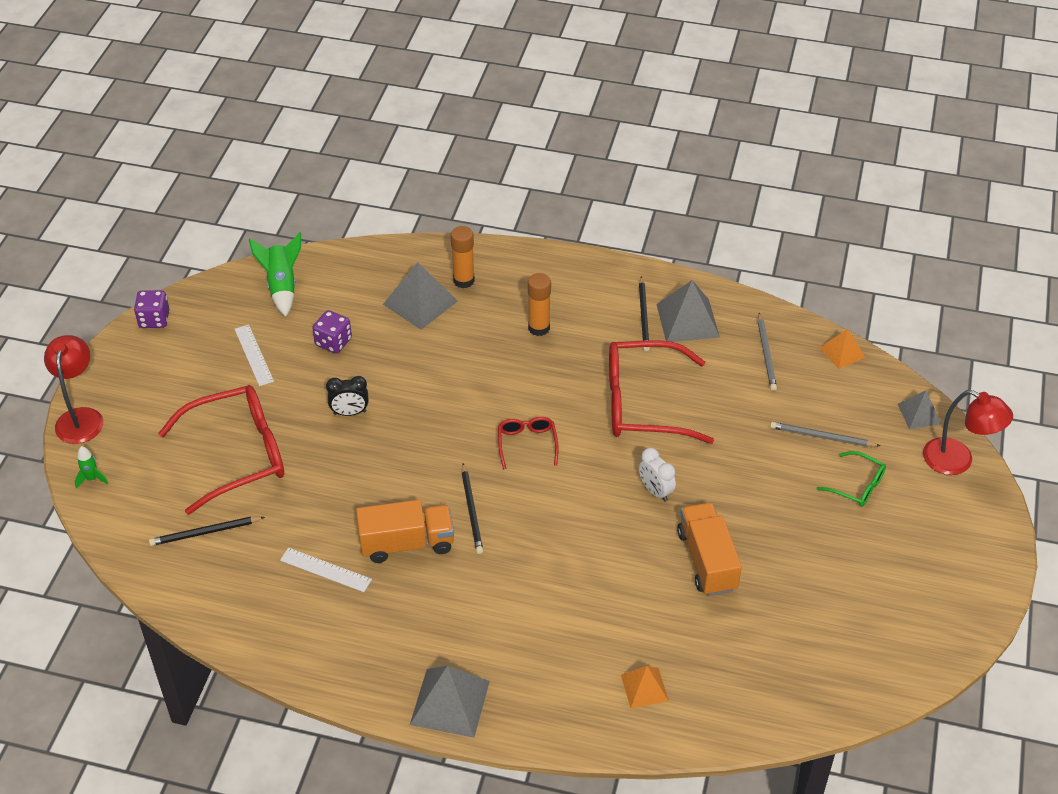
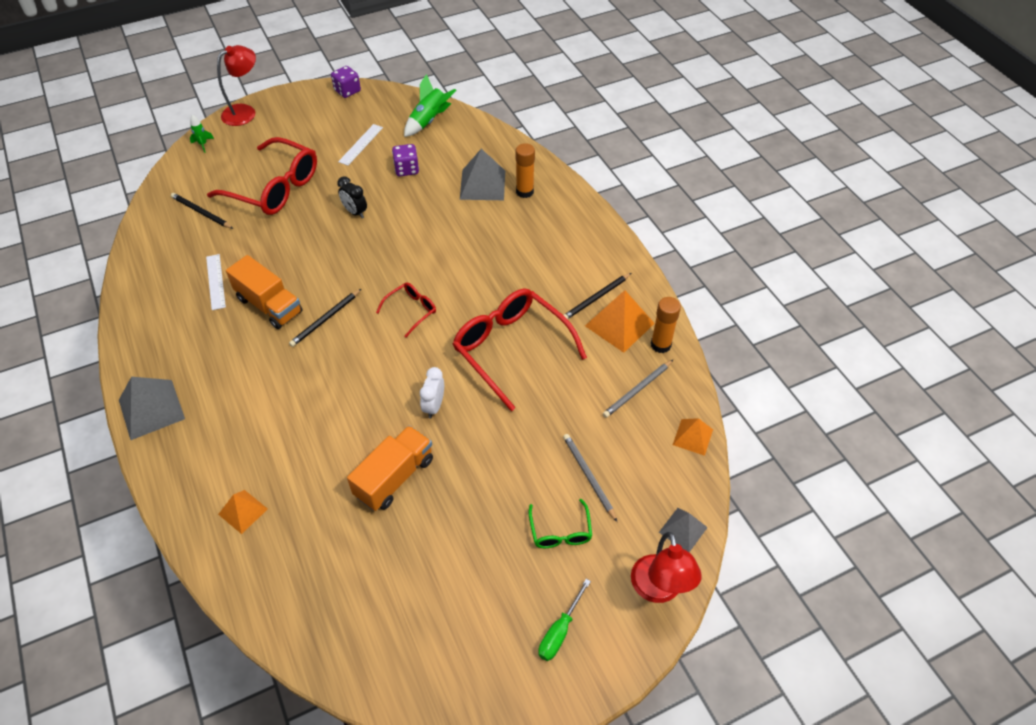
camera: 50 degrees right, 5 degrees up
orange glue stick [528,273,551,336] -> orange glue stick moved to [651,297,681,353]
grey pyramid [656,280,720,342] -> orange pyramid [585,290,655,353]
none -> green screwdriver [538,579,591,661]

